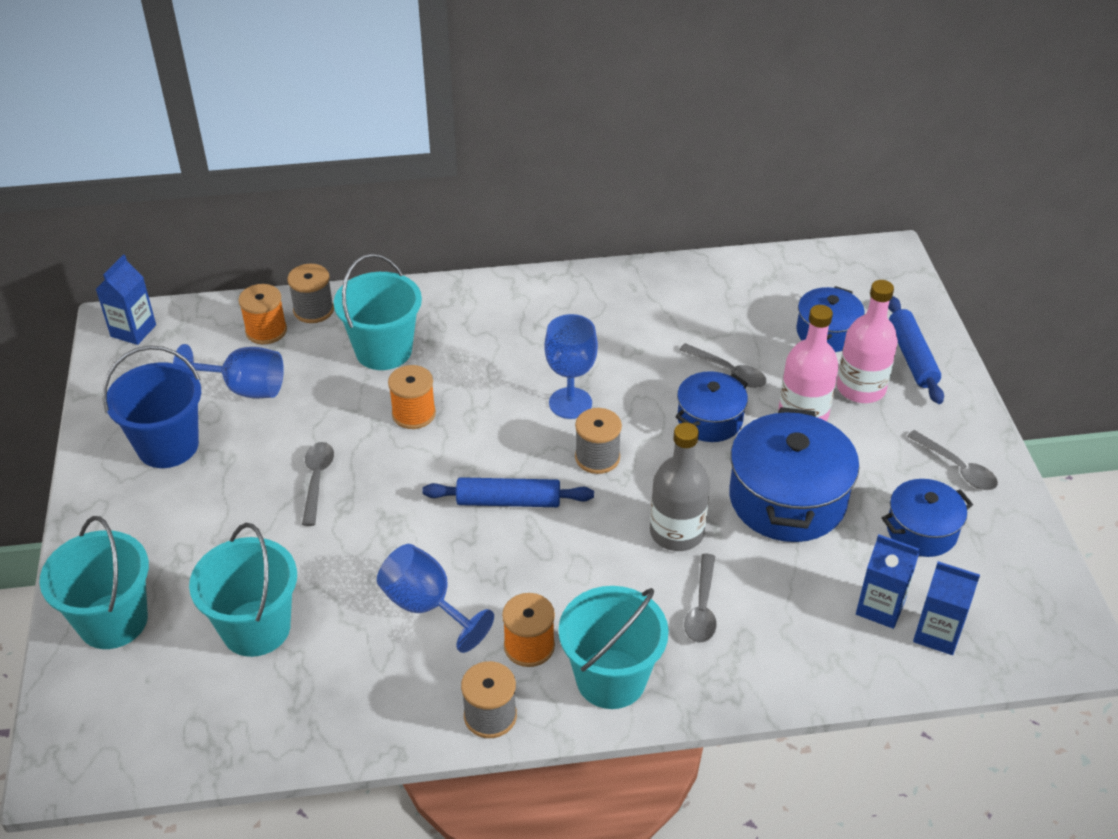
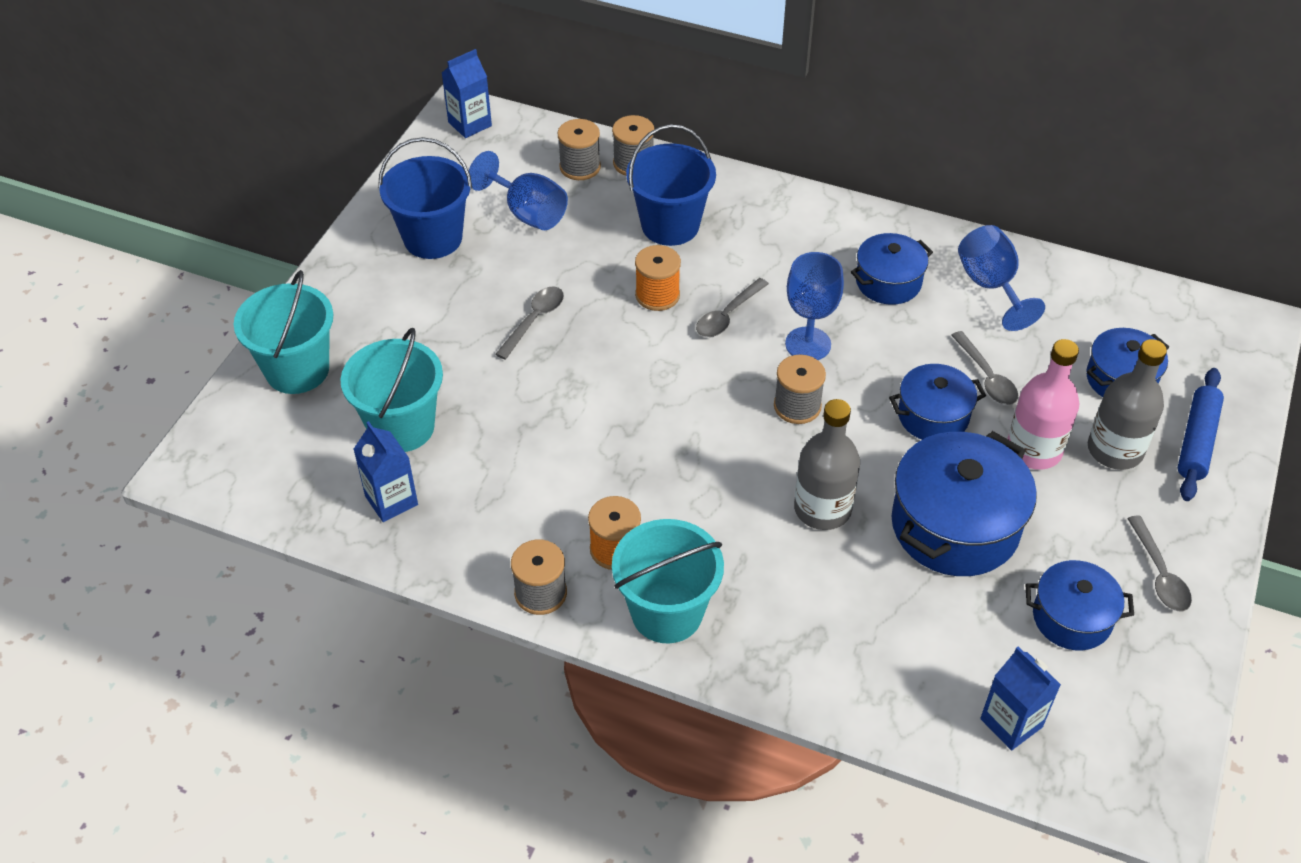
camera: 30 degrees right, 5 degrees up
orange spool [239,284,287,344] -> grey spool [557,119,601,180]
turquoise bucket [334,253,422,370] -> blue bucket [626,124,716,246]
blue goblet [377,544,494,653] -> blue goblet moved to [958,225,1045,331]
blue rolling pin [422,477,594,507] -> none
grey spoon [684,554,717,643] -> grey spoon moved to [696,278,769,337]
pink bottle [837,280,898,403] -> grey bottle [1088,339,1167,470]
blue carton [856,534,919,629] -> blue carton moved to [353,421,418,522]
none -> blue pot [851,233,933,305]

